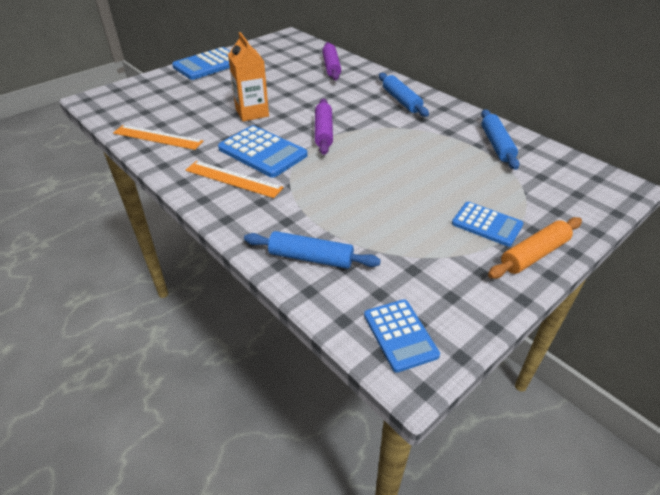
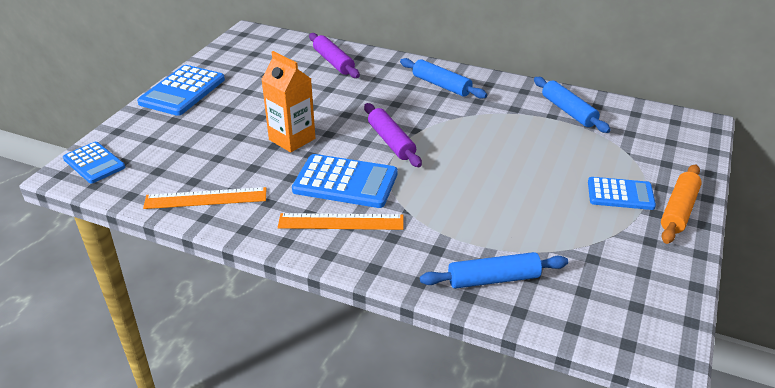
camera: 25 degrees left, 5 degrees down
blue calculator [364,299,440,373] -> blue calculator moved to [63,142,125,184]

